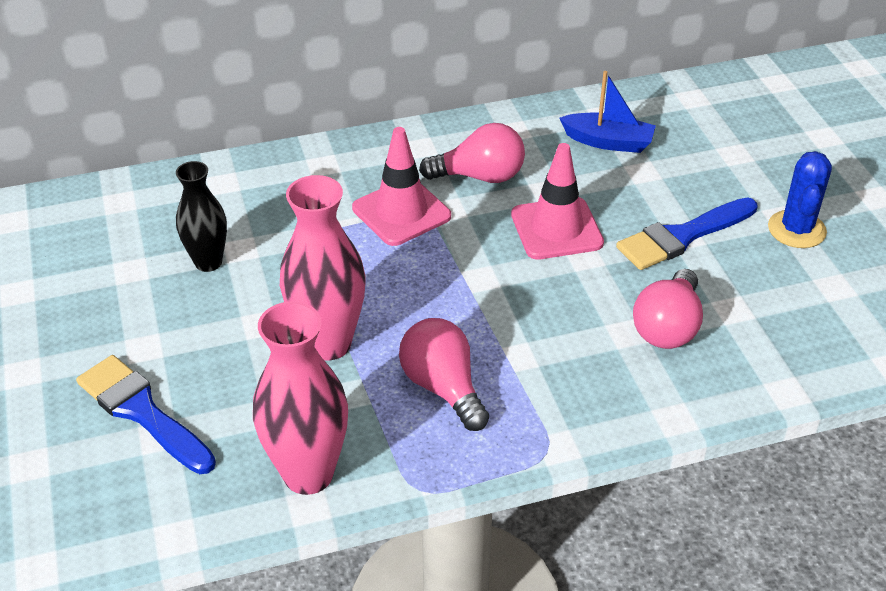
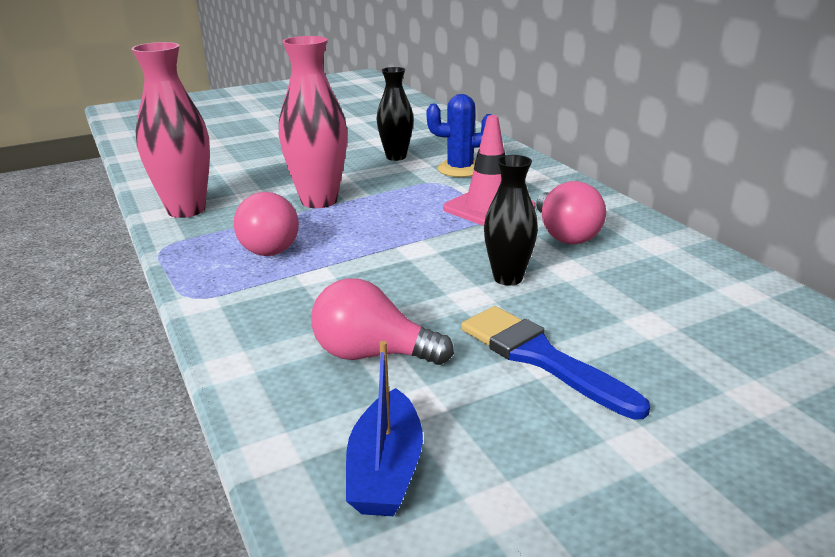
camera: 80 degrees right, 15 degrees down
blue brush [76,355,216,474] -> none
pink light bulb [399,318,489,431] -> pink light bulb turned 135 degrees clockwise [234,192,299,256]
pink traffic cone [511,143,604,260] -> black vase [484,155,538,286]
blue boat [559,71,656,153] -> blue boat moved to [346,341,423,516]
blue cactus [768,151,832,248] -> blue cactus moved to [427,94,492,177]

